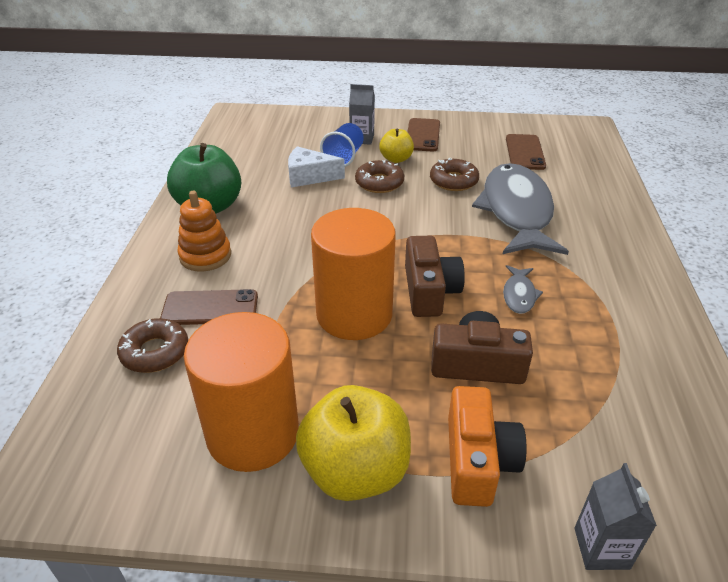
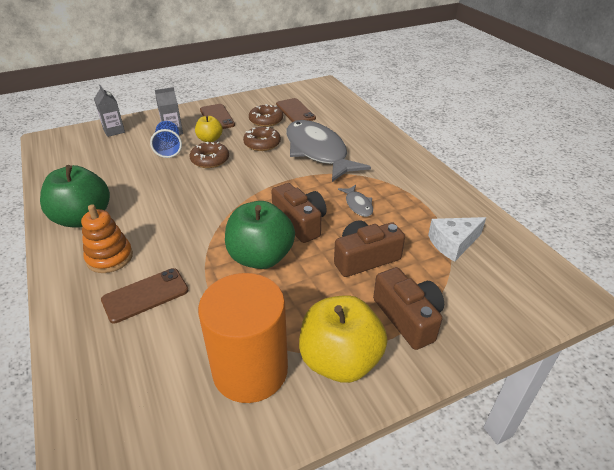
camera: 30 degrees left, 0 degrees up
brown donut [117,318,188,373] -> brown donut moved to [249,104,283,127]
white cheese [288,146,345,187] -> white cheese moved to [428,217,486,262]
orange cylinder [311,208,396,340] -> green apple [225,201,295,269]
orange camera [448,386,526,507] -> brown camera [373,267,444,350]
grey carton [574,463,657,570] -> grey carton moved to [94,85,125,137]

